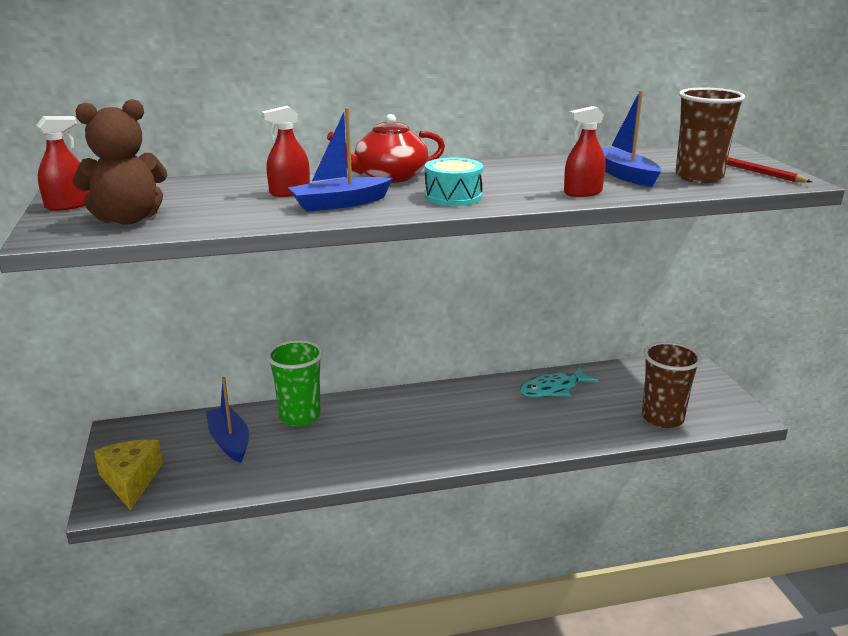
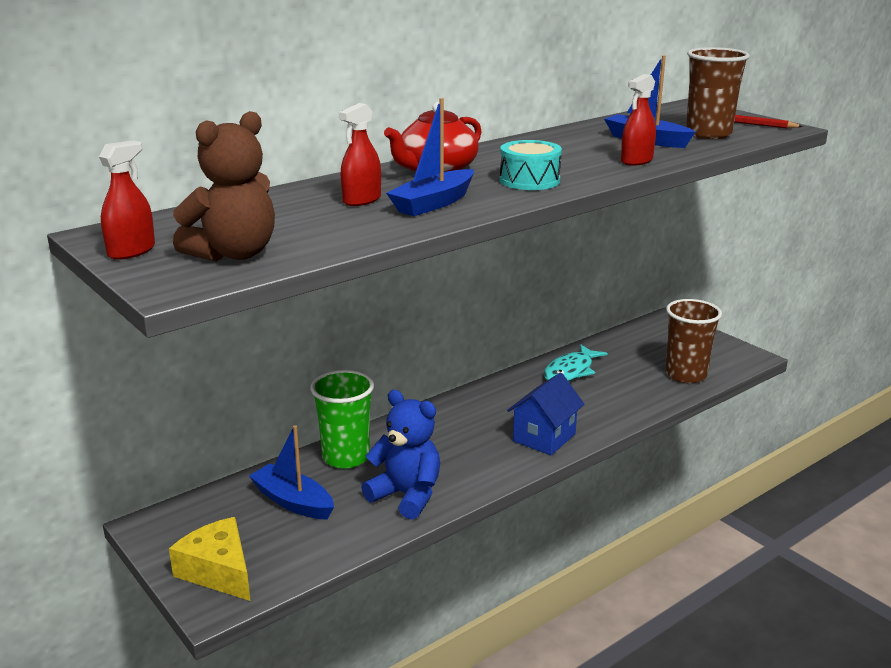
camera: 25 degrees left, 0 degrees up
none -> blue teddy bear [361,390,440,520]
none -> blue house [507,373,584,455]

